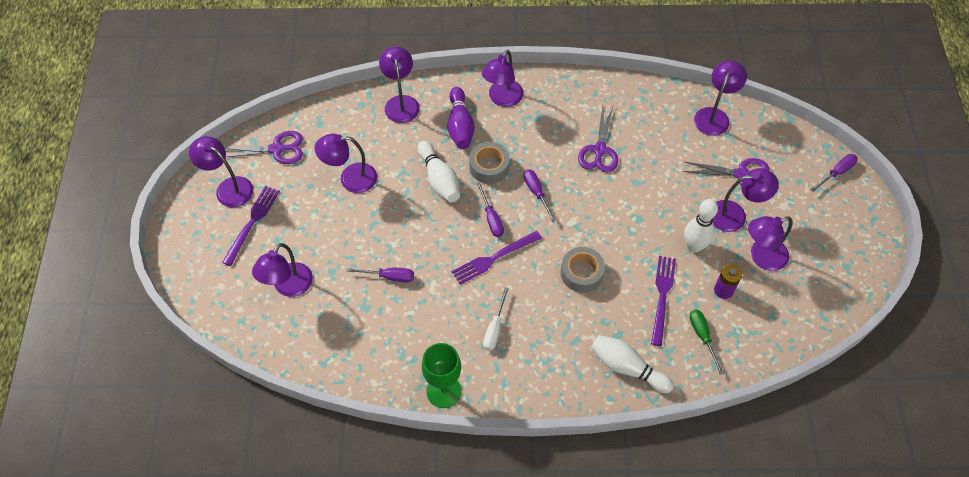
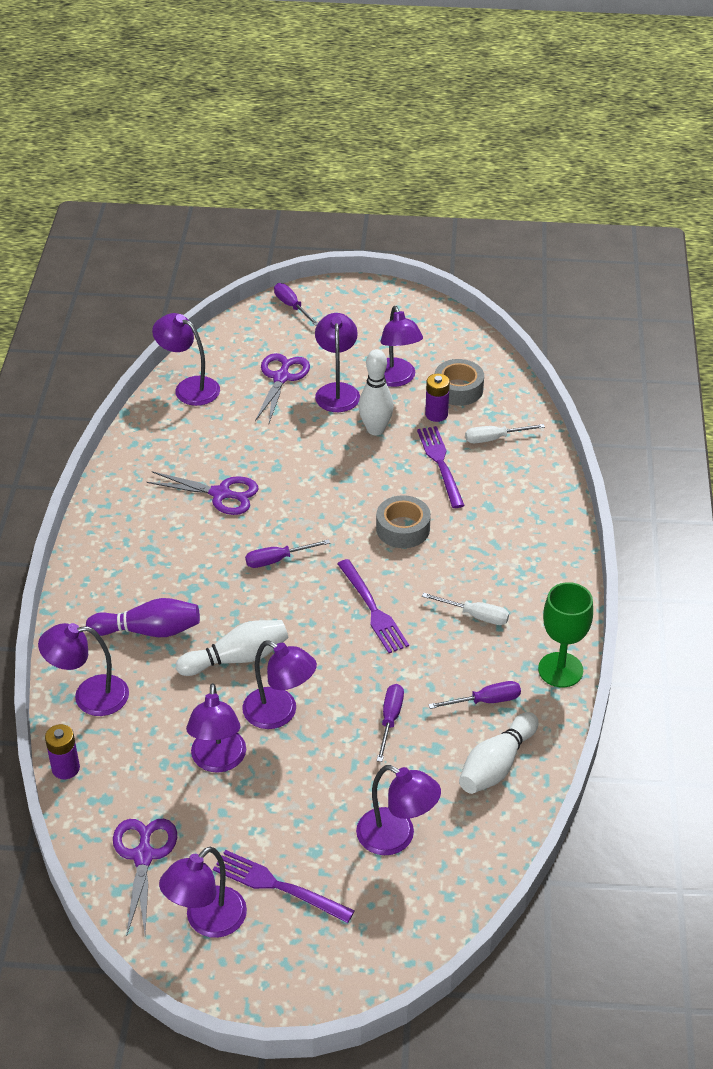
camera: 85 degrees left, 15 degrees down
grey tape [469,142,510,184] -> grey tape moved to [435,359,484,406]
purple screwdriver [476,182,504,237] -> purple screwdriver moved to [428,681,521,709]
purple lamp [482,50,524,107] -> purple lamp moved to [242,640,317,729]
white bowling pin [591,335,674,393] -> white bowling pin moved to [459,712,538,794]
purple fork [651,256,676,346] -> purple fork turned 60 degrees clockwise [417,426,465,508]
green screwdriver [690,310,724,374] -> white screwdriver [465,424,545,443]
none -> purple battery [45,724,80,779]

